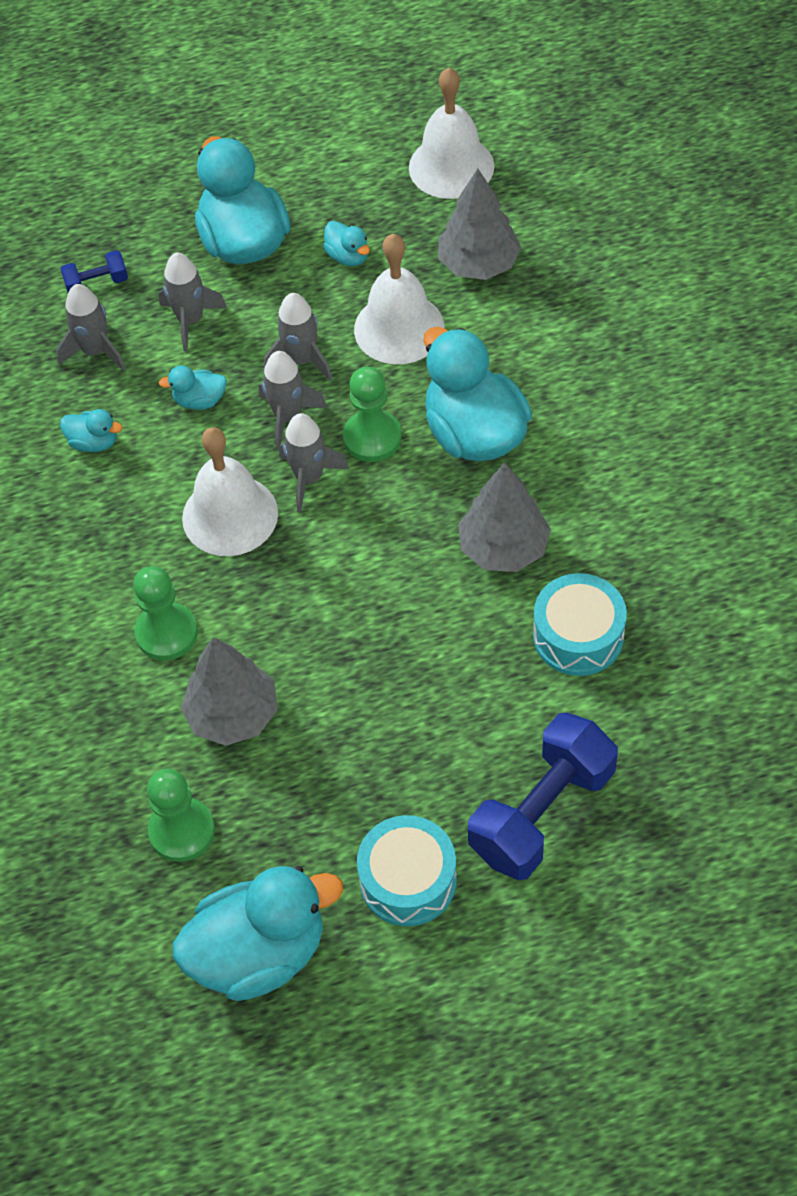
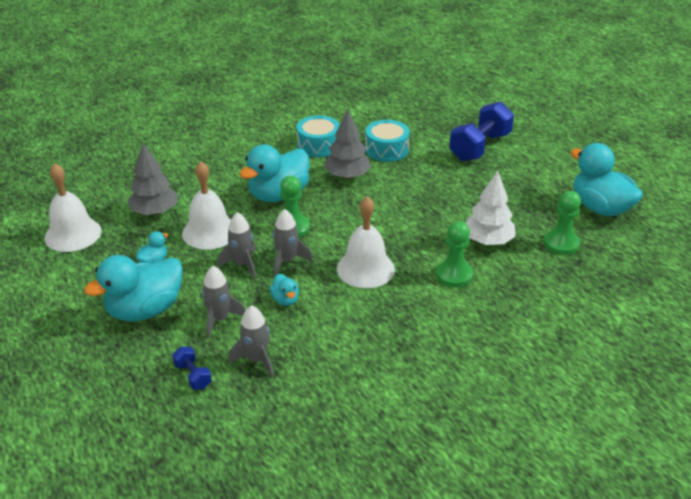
camera: 110 degrees left, 20 degrees down
turquoise duck [60,409,122,452] -> none
grey tree [181,637,278,746] -> white tree [466,170,516,245]
grey rocket [279,413,349,512] -> none
turquoise drum [357,815,457,926] -> turquoise drum moved to [297,116,340,157]
blue dumbbell [468,713,618,880] -> blue dumbbell turned 75 degrees counterclockwise [449,102,514,161]

